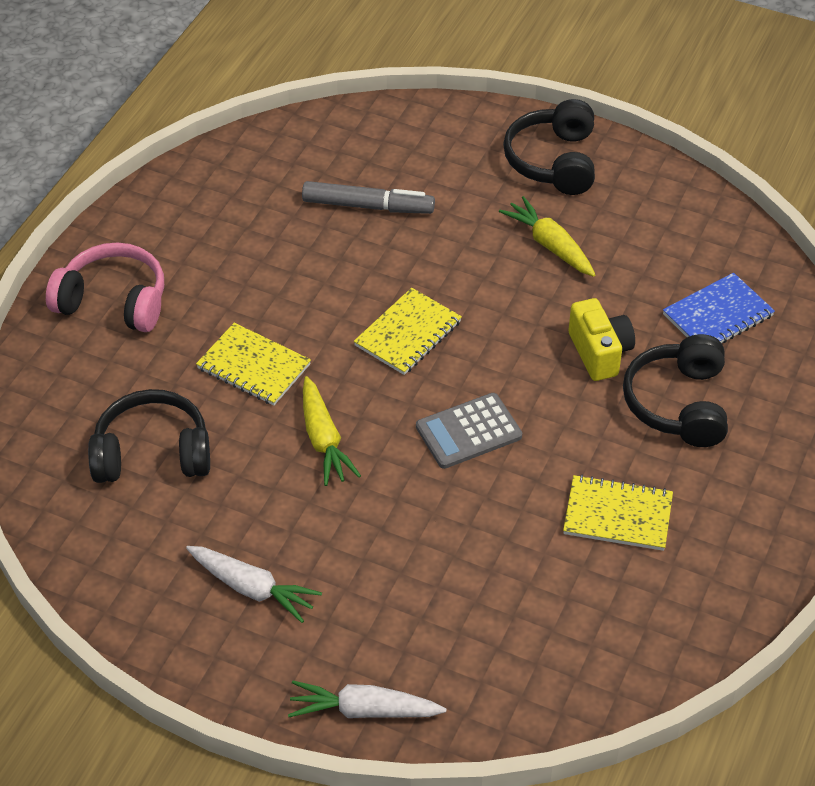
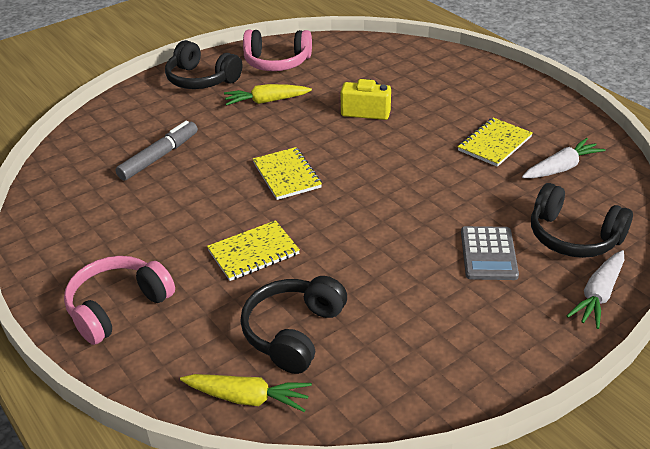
camera: 60 degrees left, 10 degrees down
white carrot [186,546,322,623] -> white carrot moved to [522,138,606,178]
yellow carrot [303,376,361,486] -> yellow carrot moved to [180,374,312,412]
grey calculator [416,393,522,469] -> grey calculator moved to [461,226,519,280]
black headphones [623,334,728,447] -> black headphones moved to [531,183,633,258]
blue notebook [663,273,775,343] -> none
none -> pink headphones [243,30,312,71]

